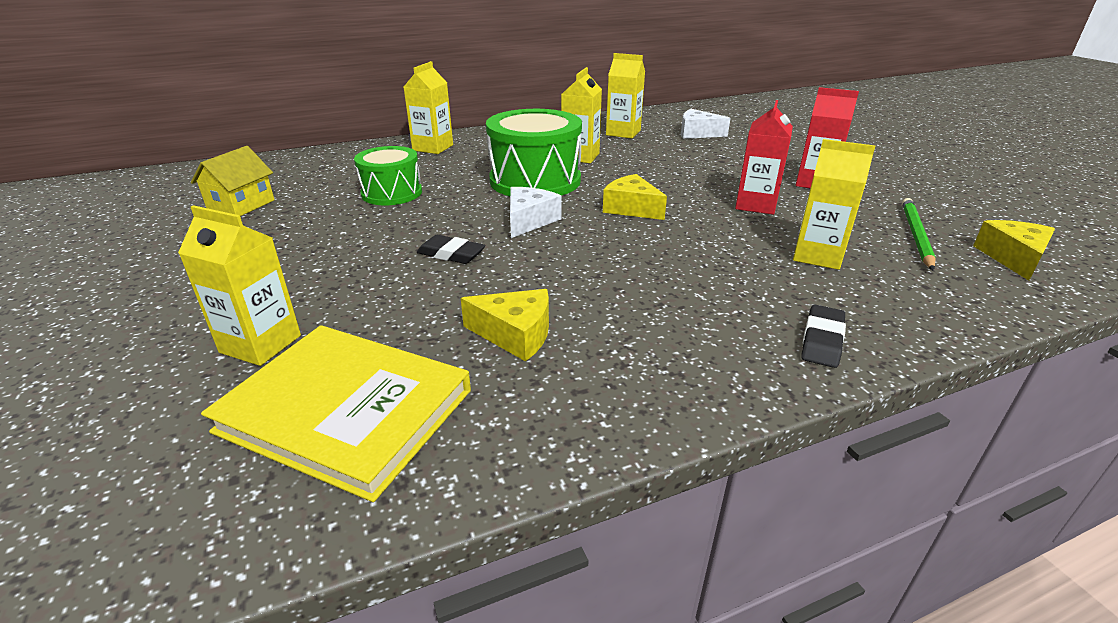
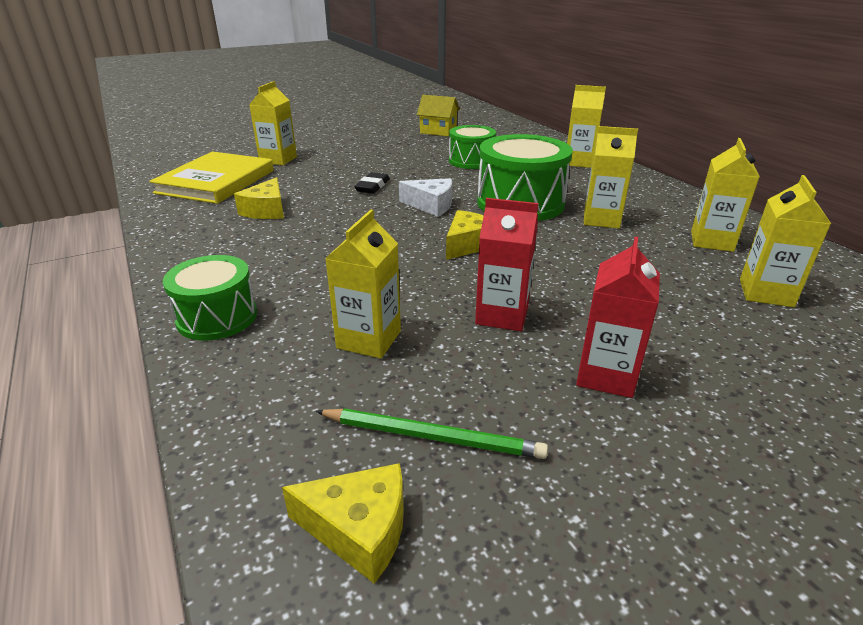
camera: 85 degrees right, 0 degrees up
white cheese [681,109,731,139] -> yellow carton [740,175,831,307]
black eraser [801,305,846,368] -> green drum [163,255,257,341]

